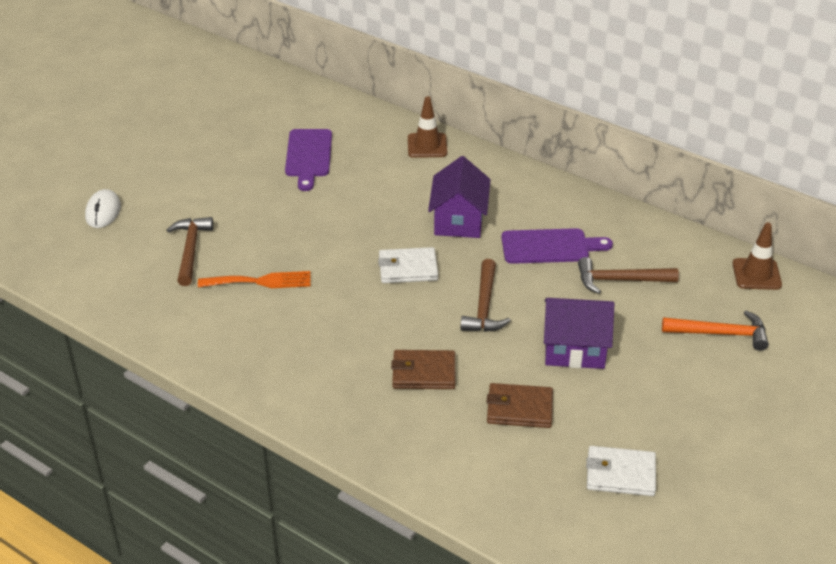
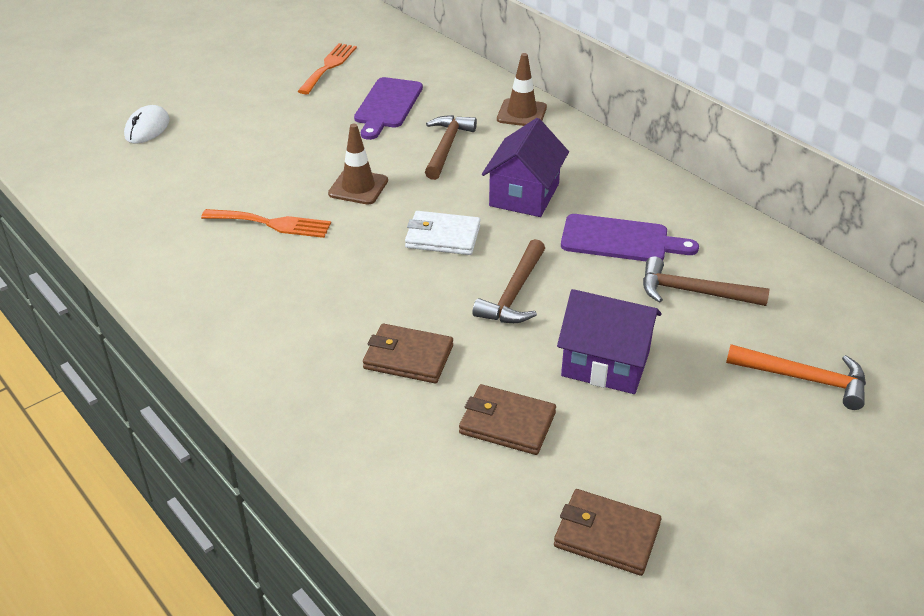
camera: 15 degrees right, 0 degrees up
brown hammer [167,217,213,286] -> brown hammer moved to [425,115,477,180]
white wallet [586,446,656,496] -> brown wallet [554,489,661,576]
brown traffic cone [732,222,782,290] -> brown traffic cone moved to [328,124,388,205]
none -> orange fork [298,43,357,94]

